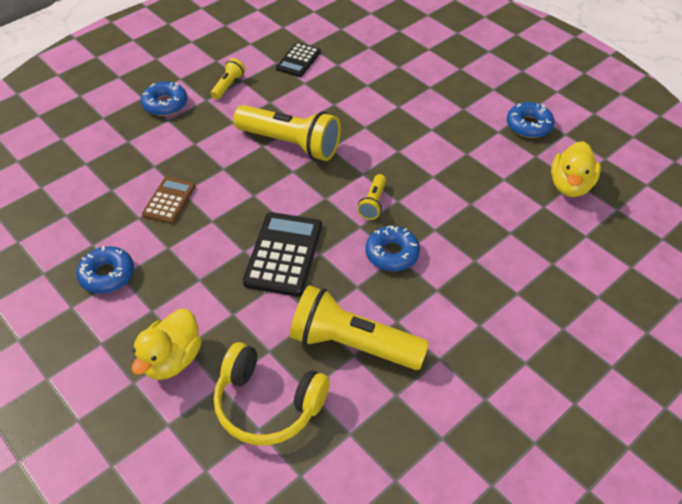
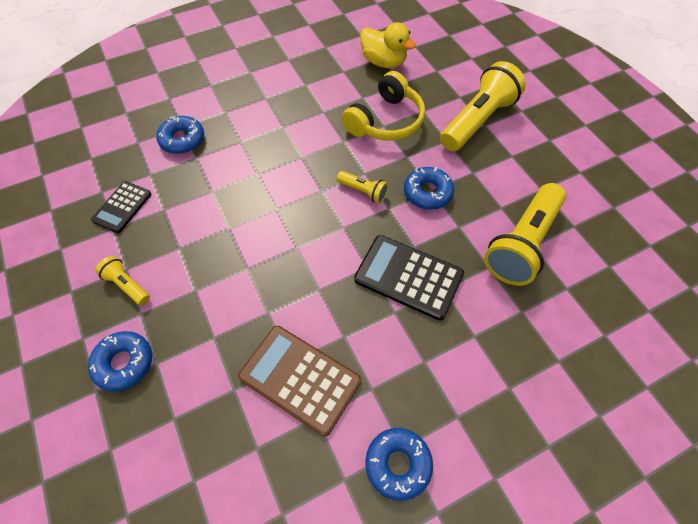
camera: 75 degrees left, 10 degrees up
yellow duck [132,309,202,380] -> none
brown calculator [142,177,195,224] -> brown calculator [238,326,361,436], size x1.63
yellow headphones [214,342,330,445] -> yellow headphones moved to [342,71,425,141]
yellow flashlight [233,105,341,161] -> yellow flashlight moved to [440,61,526,151]
black calculator [276,42,321,77] -> black calculator turned 75 degrees clockwise [91,181,151,233]
blue donut [507,102,554,138] -> blue donut moved to [156,116,204,154]

